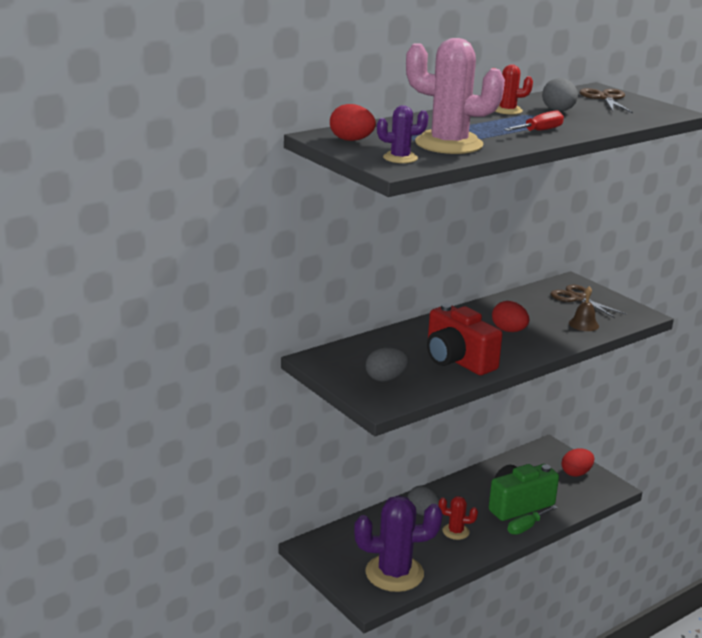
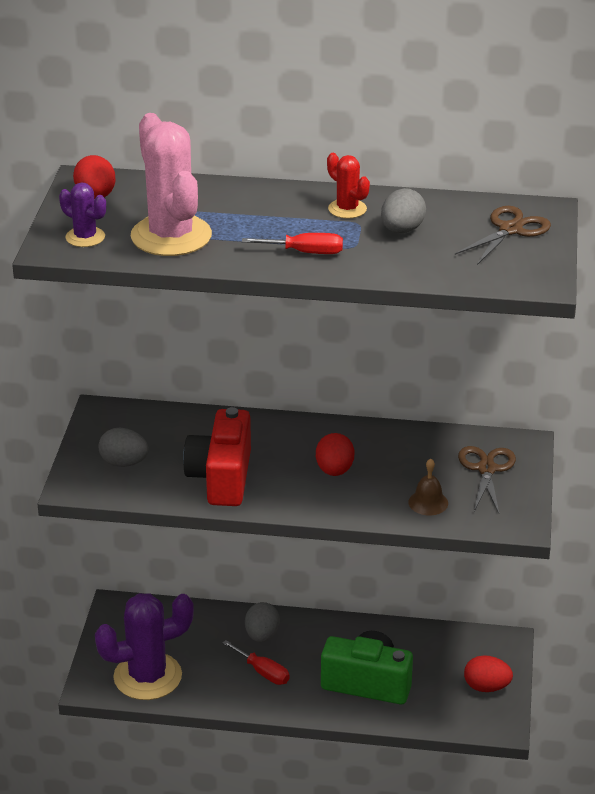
camera: 45 degrees right, 10 degrees up
purple cactus [354,496,443,592] -> purple cactus turned 60 degrees counterclockwise [95,593,194,700]
red cactus [439,496,478,540] -> red screwdriver [222,640,290,685]
green screwdriver [508,505,558,535] -> none

